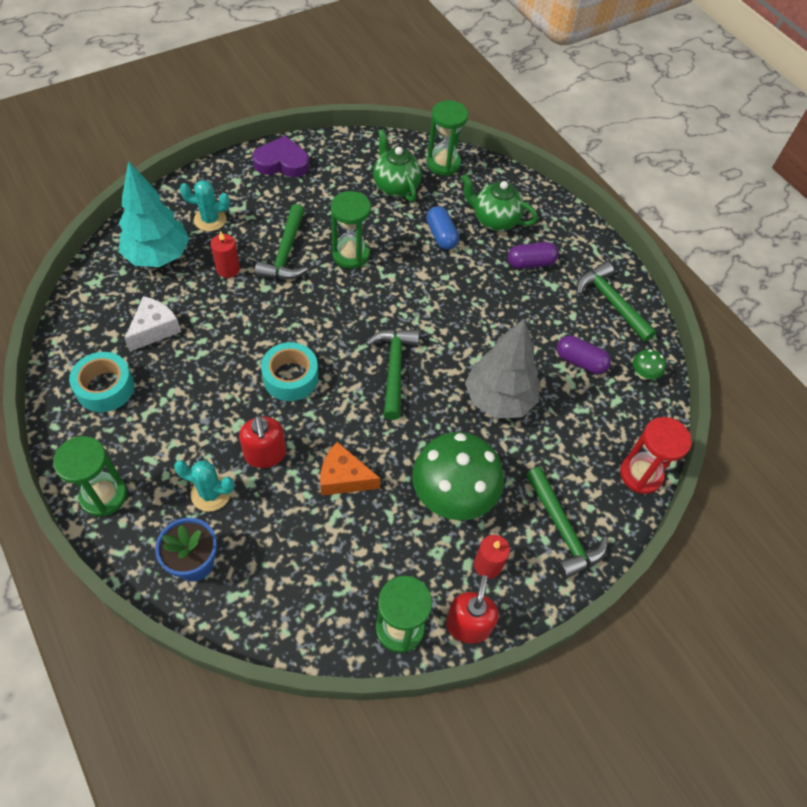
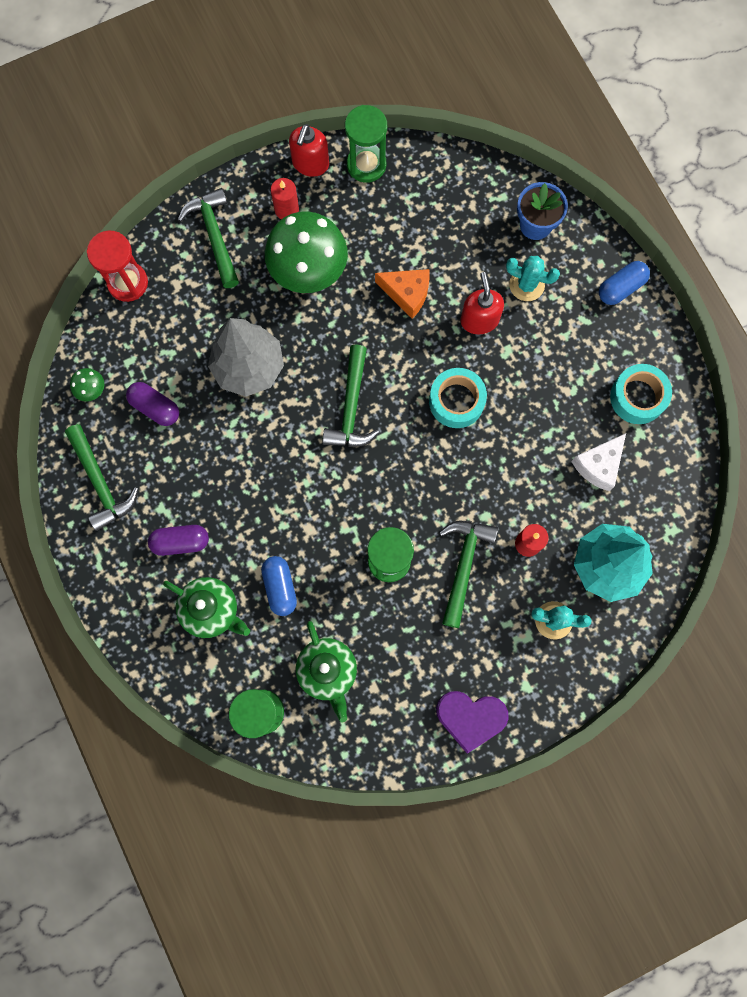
camera: 170 degrees left, 20 degrees up
green hourglass [53,436,127,517] -> blue capsule [599,261,650,305]

